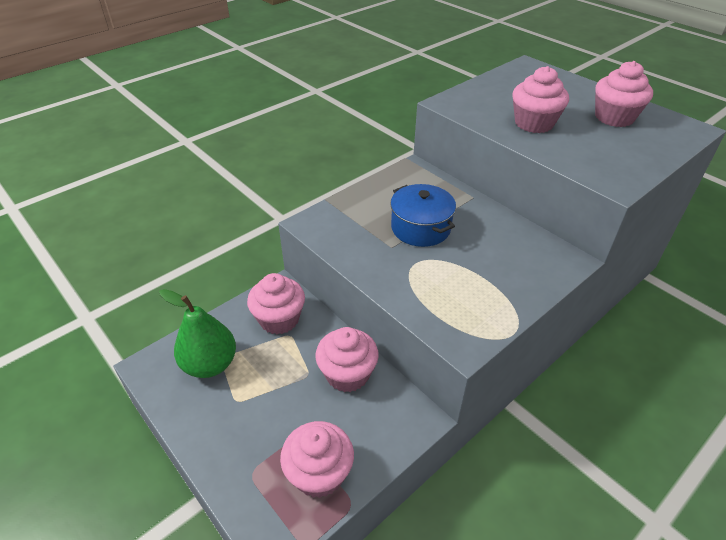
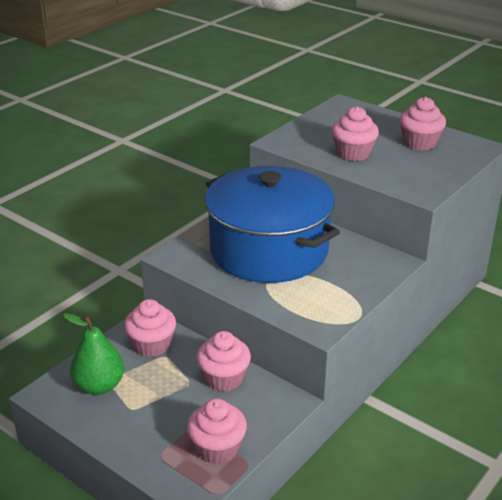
camera: 10 degrees left, 10 degrees down
blue pot [390,184,456,247] -> blue pot [205,166,340,283], size x2.24

